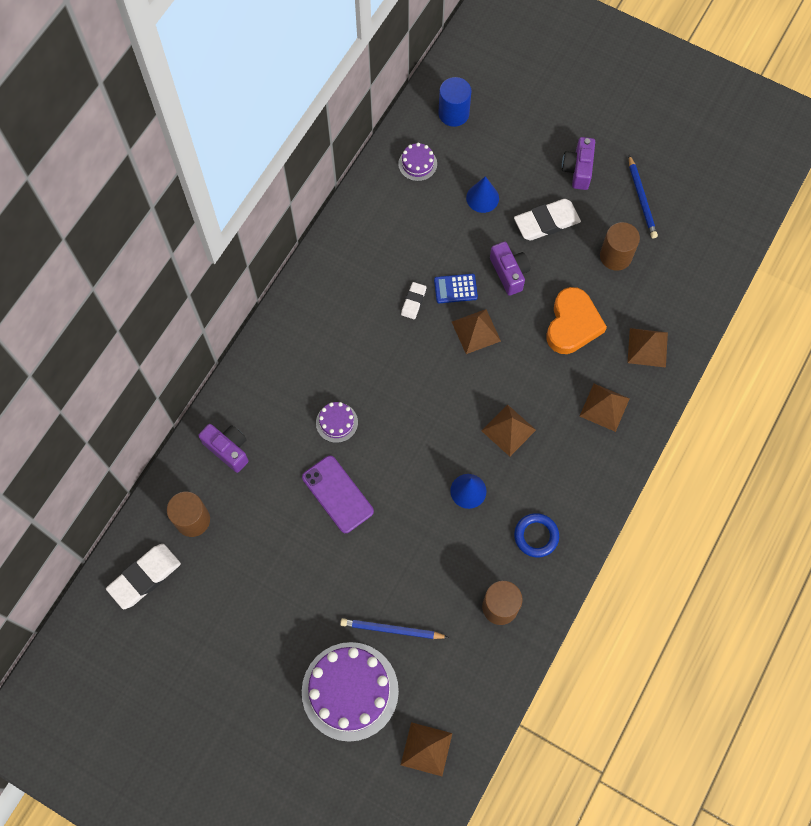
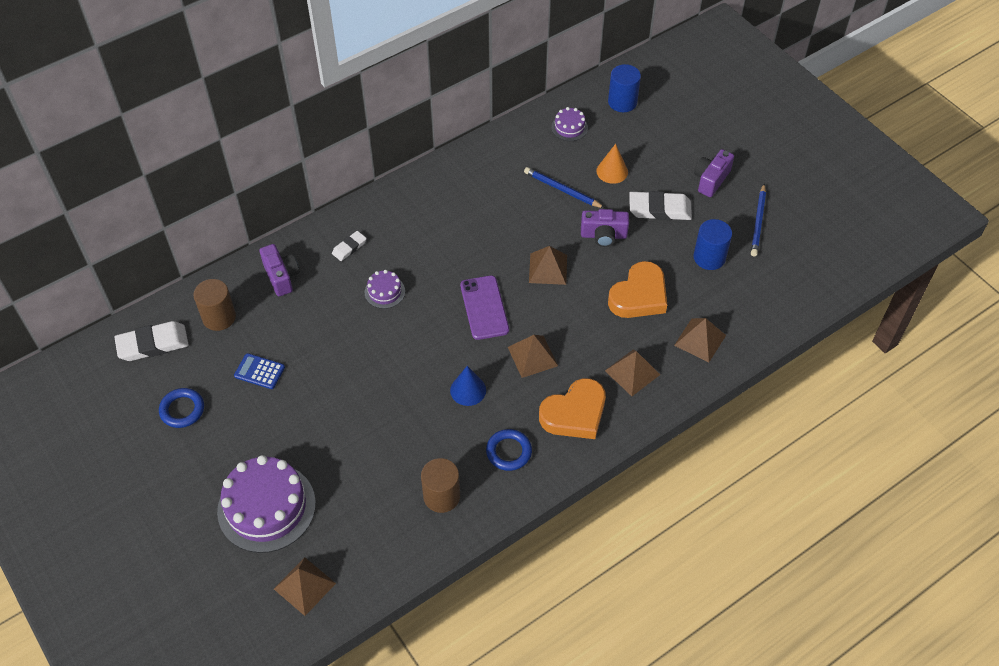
camera: 25 degrees right, 15 degrees down
purple phone [302,456,374,533] -> purple phone moved to [460,276,509,340]
blue pencil [340,618,449,639] -> blue pencil moved to [524,167,604,208]
white eraser [401,282,426,319] -> white eraser moved to [332,231,367,261]
blue calculator [434,274,478,303] -> blue calculator moved to [234,353,285,389]
blue cone [466,176,499,213] -> orange cone [596,144,628,184]
purple camera [490,242,530,296] -> purple camera turned 90 degrees clockwise [581,209,629,247]
brown cylinder [600,222,640,271] -> blue cylinder [693,219,732,270]
none -> blue ring [159,388,204,428]
none -> orange heart [539,378,606,439]

